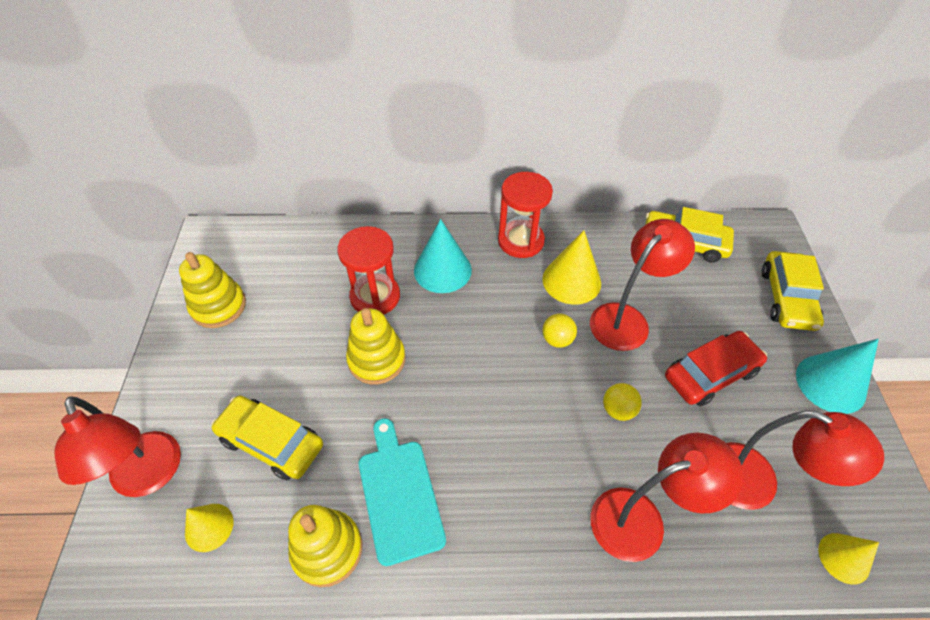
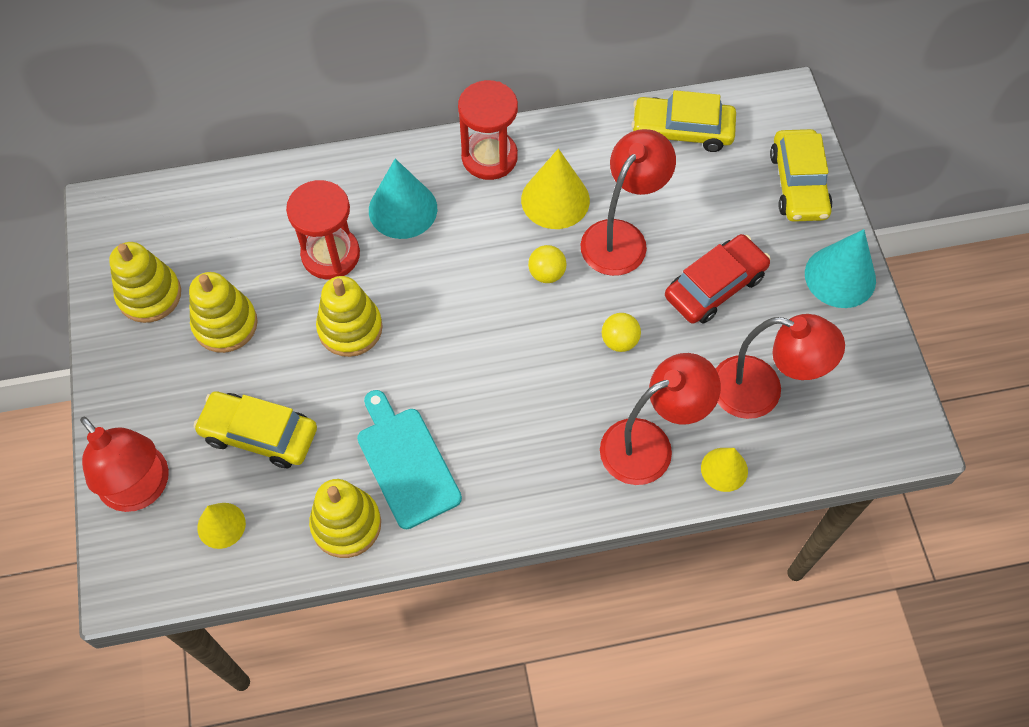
camera: 10 degrees left, 10 degrees up
yellow cone [818,533,879,584] -> yellow cone moved to [701,448,748,492]
none -> yellow stacking toy [189,272,258,353]

